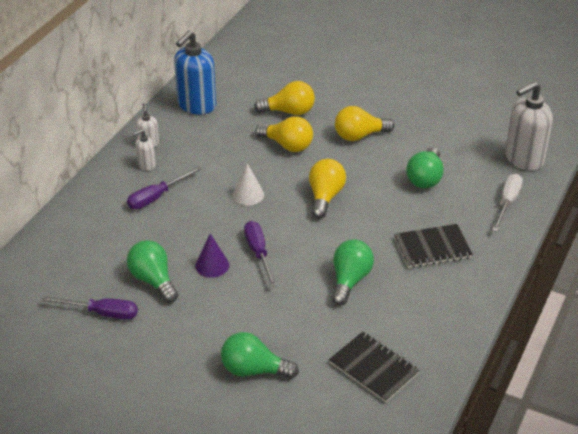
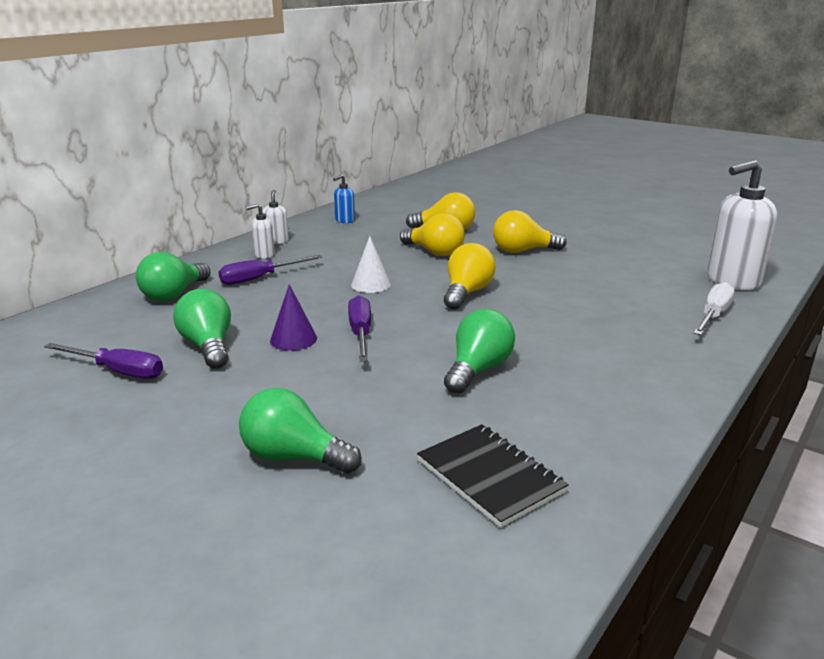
camera: 10 degrees right, 15 degrees down
blue soap dispenser [174,31,216,115] -> blue soap dispenser [333,174,355,223], size x0.48
black notebook [394,224,473,268] -> none
green light bulb [406,147,444,188] -> green light bulb moved to [136,252,211,301]

